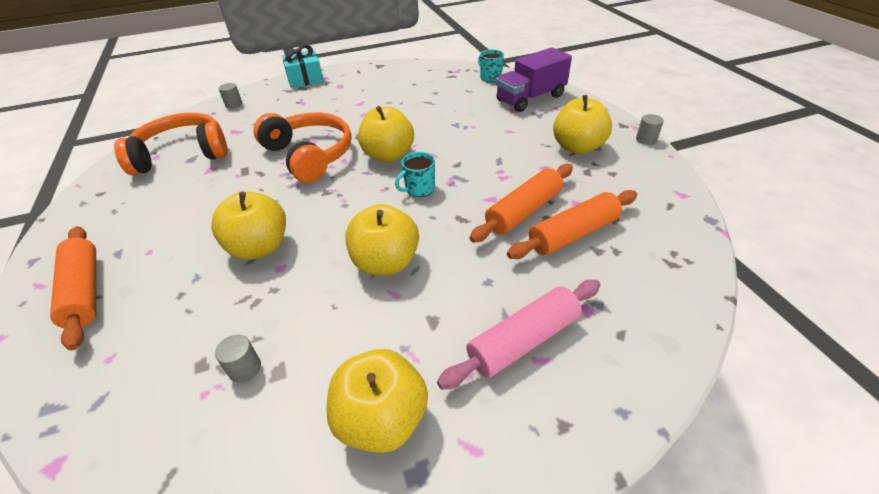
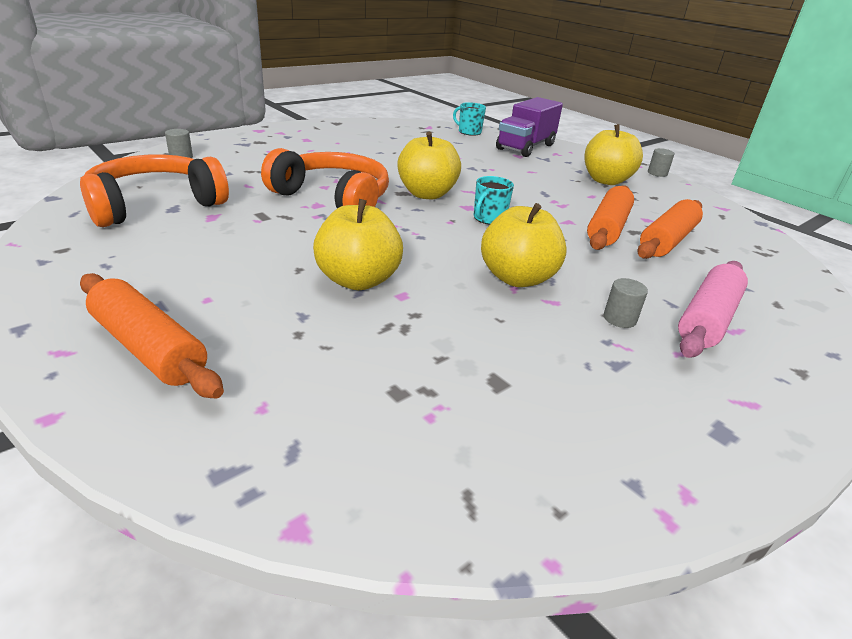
camera: 25 degrees left, 10 degrees down
grey cylinder [215,335,261,383] -> grey cylinder moved to [604,278,648,328]
turquoise gift [282,45,324,88] -> none
yellow apple [327,349,428,453] -> none

